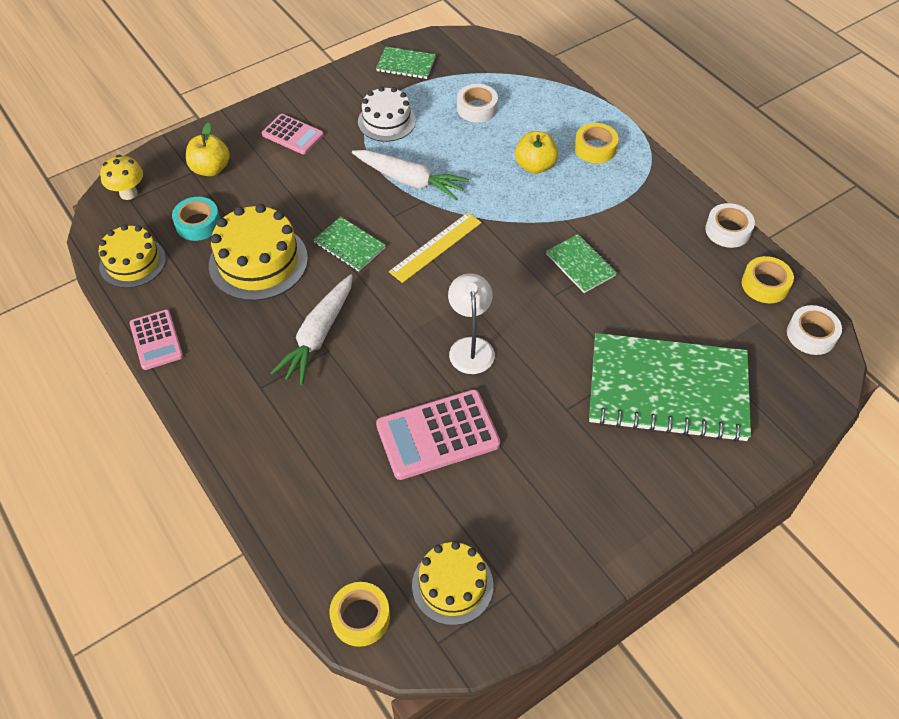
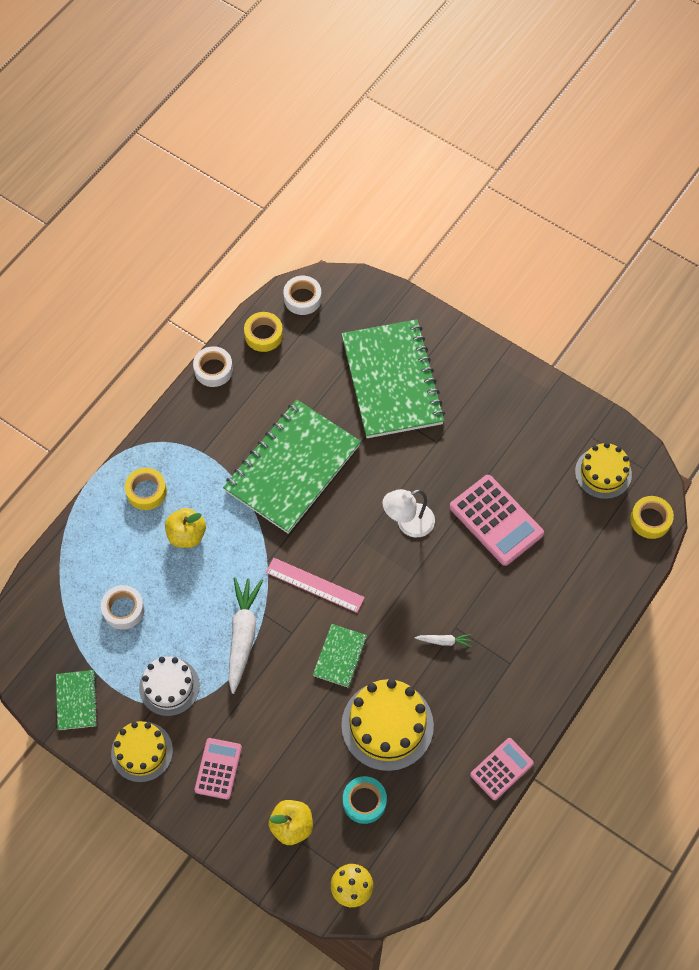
camera: 110 degrees left, 10 degrees up
yellow cake [99,225,166,288] -> yellow cake moved to [111,721,173,782]
white carrot [271,275,353,385] -> white carrot [415,634,471,647], size x0.47
yellow ruler [389,213,482,283] -> pink ruler [266,558,365,613]
green notebook [546,234,617,293] -> green notebook [223,400,361,534], size x2.26

